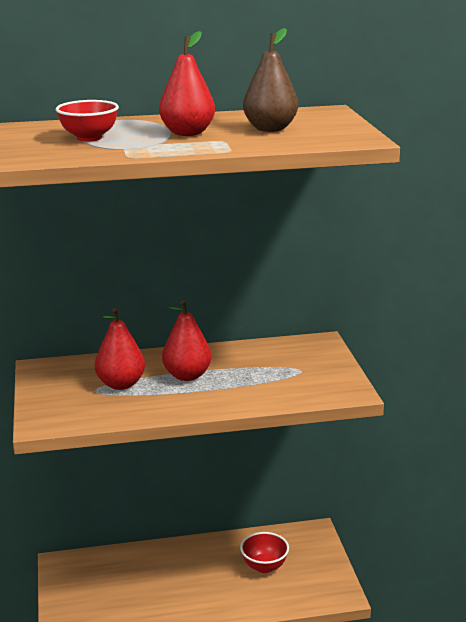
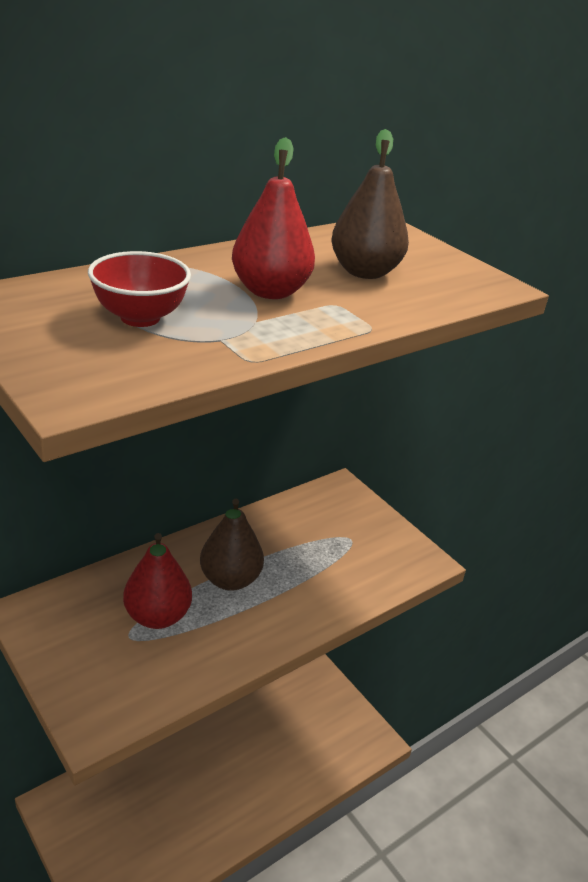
camera: 30 degrees left, 10 degrees up
red pear [162,300,212,381] -> brown pear [200,499,264,591]
red bowl [240,532,289,573] -> none

